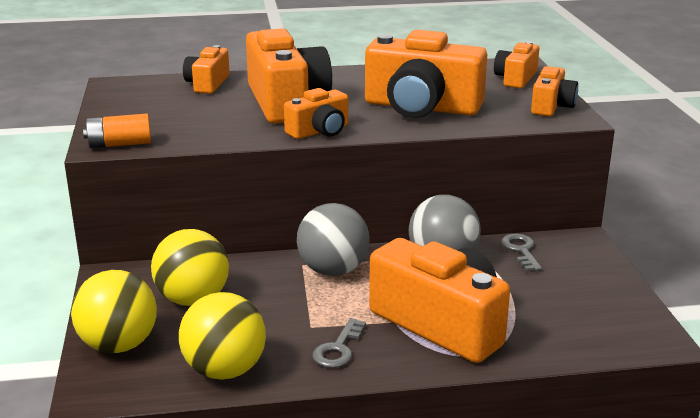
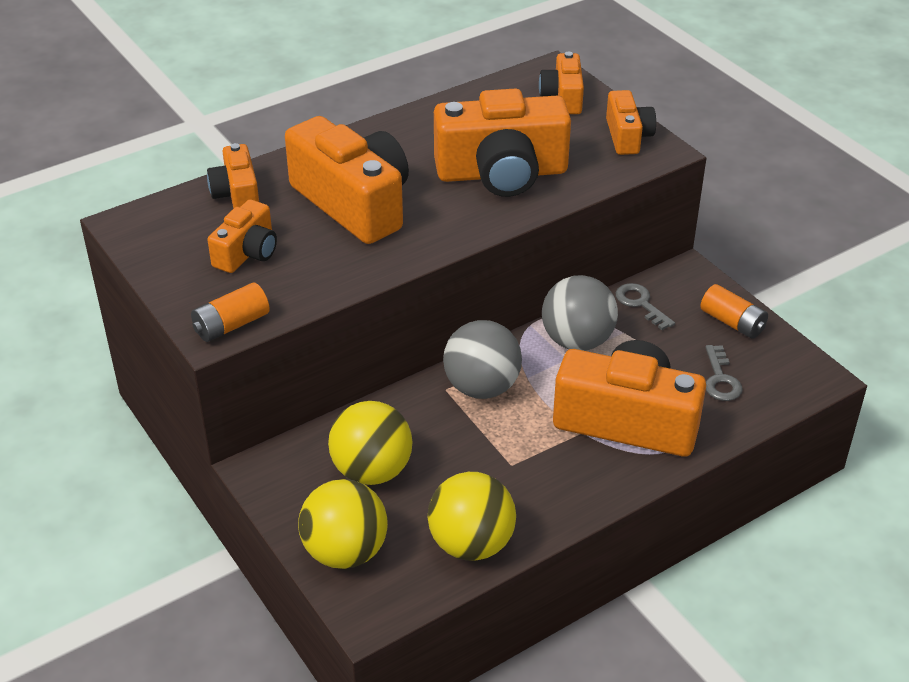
camera: 25 degrees left, 15 degrees up
orange camera [284,88,348,139] -> orange camera moved to [208,200,277,273]
grey key [313,318,366,368] -> grey key moved to [705,345,743,401]
none -> orange battery [701,284,768,339]

